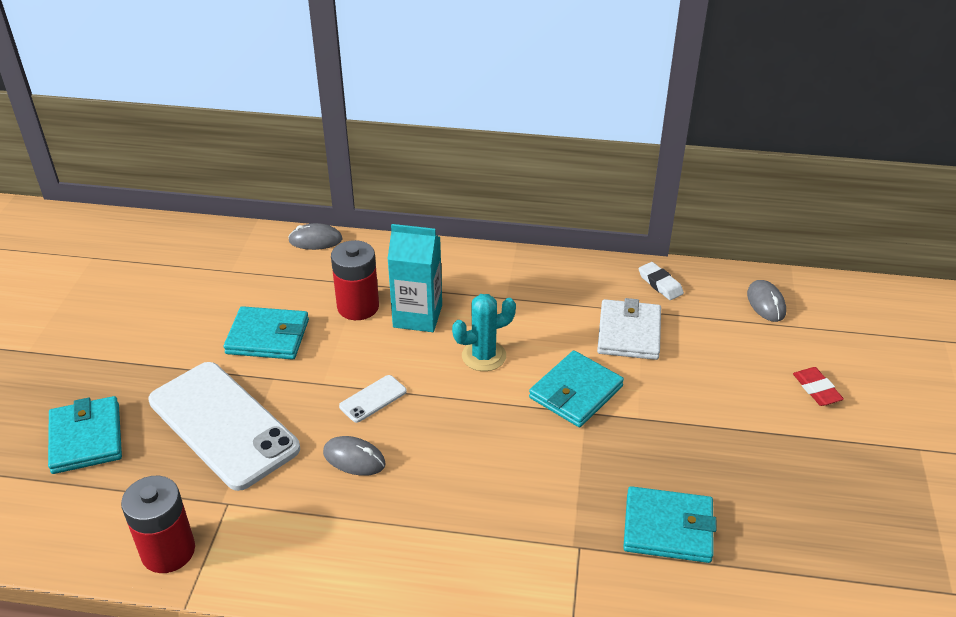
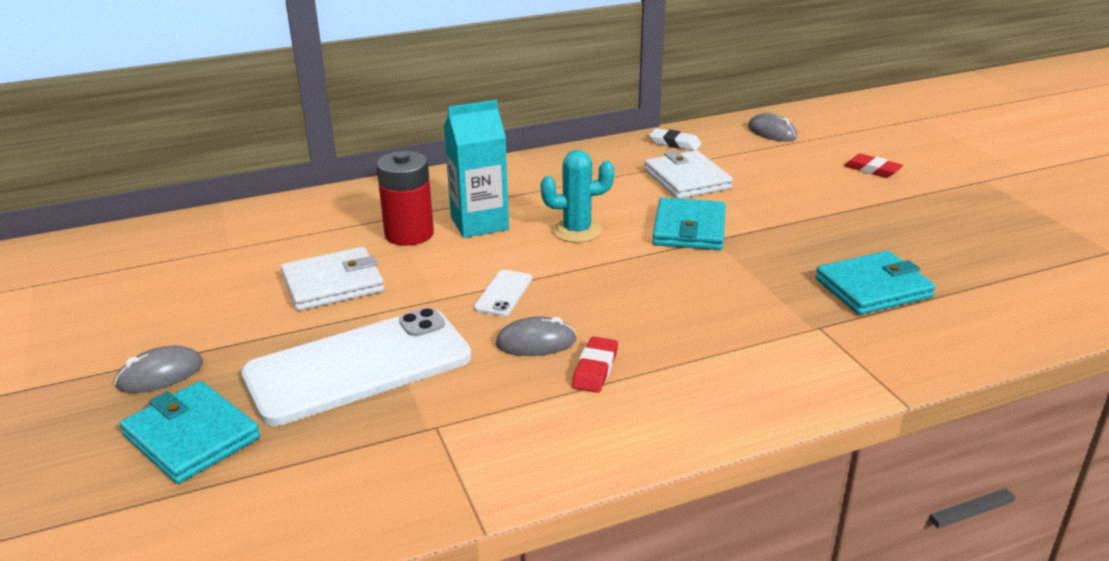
camera: 30 degrees left, 10 degrees down
red battery [121,476,195,573] -> none
white phone [148,362,300,491] -> white phone turned 45 degrees counterclockwise [241,308,472,426]
turquoise wallet [224,306,309,360] -> white wallet [281,247,384,311]
grey mouse [288,223,343,250] -> grey mouse moved to [115,346,203,393]
turquoise cactus [452,294,516,371] -> turquoise cactus turned 45 degrees clockwise [541,150,614,243]
none -> red eraser [572,336,618,393]

